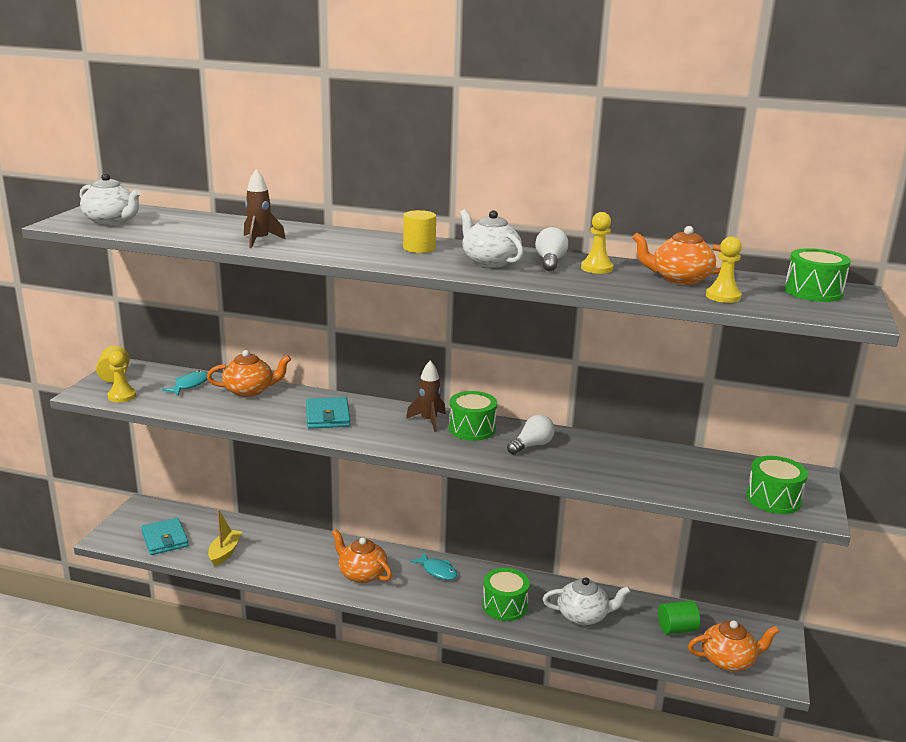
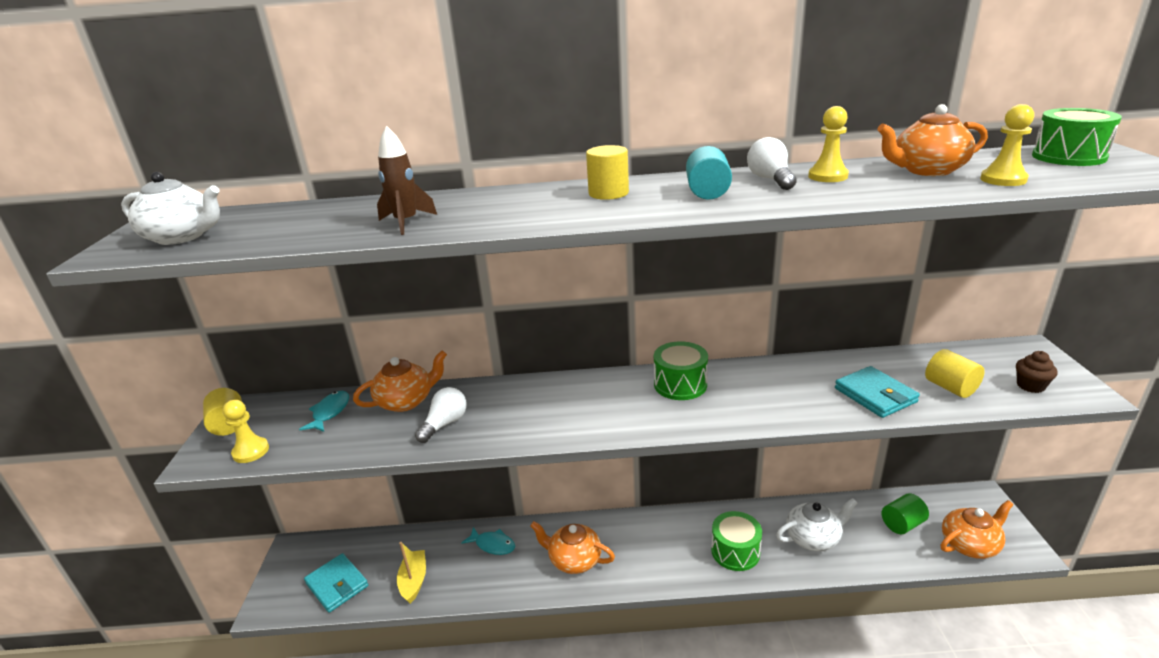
camera: 15 degrees left, 5 degrees up
turquoise wallet [306,397,350,429] -> turquoise wallet moved to [835,366,920,418]
brown rocket [406,360,446,432] -> none
turquoise fish [410,552,457,580] -> turquoise fish moved to [461,527,515,555]
white teapot [460,209,523,268] -> turquoise cylinder [686,146,732,200]
white light bulb [507,414,555,455] -> white light bulb moved to [415,387,467,443]
green drum [746,456,808,514] -> brown cupcake [1016,351,1058,393]
none -> yellow cylinder [925,349,985,398]

